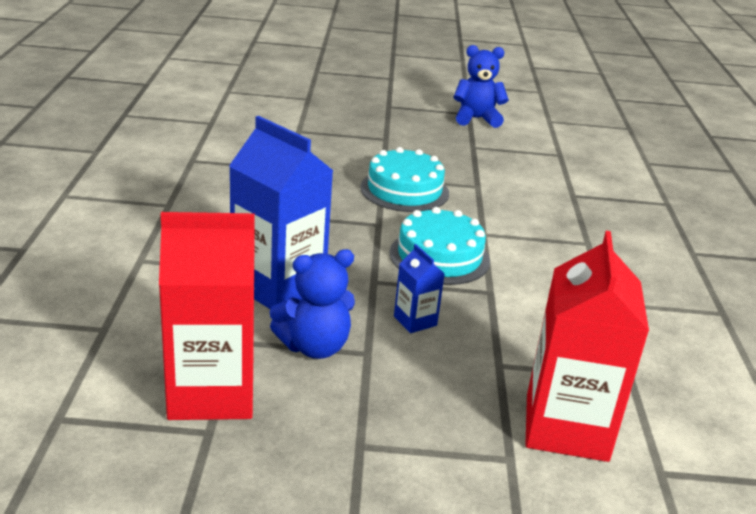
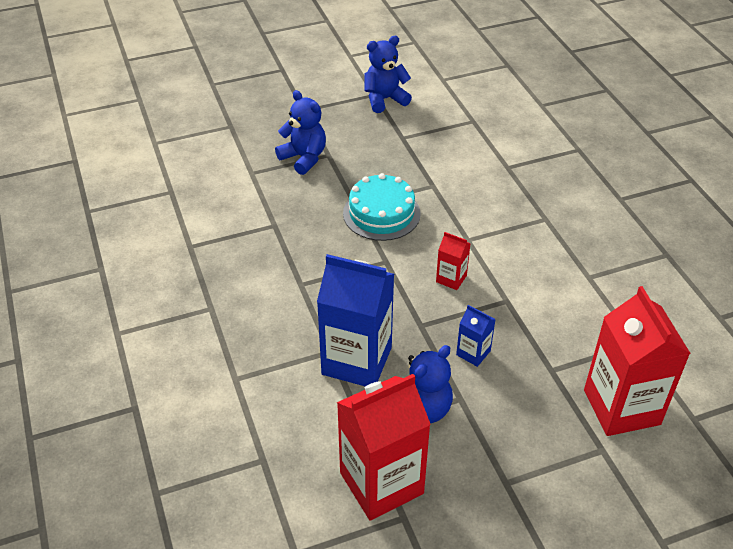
camera: 20 degrees left, 15 degrees up
turquoise cake [389,207,490,285] -> red carton [436,232,471,290]
none -> blue teddy bear [275,90,326,175]

